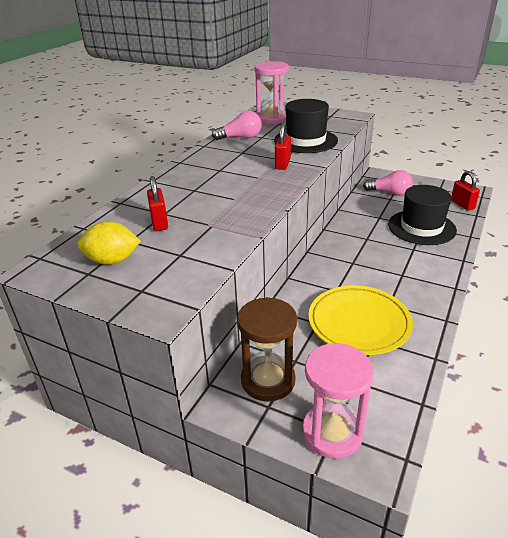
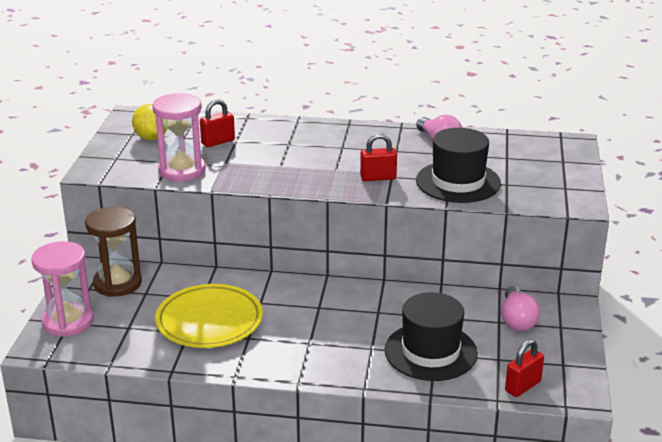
camera: 70 degrees right, 5 degrees down
pink hourglass [254,61,289,124] -> pink hourglass moved to [152,93,206,181]

